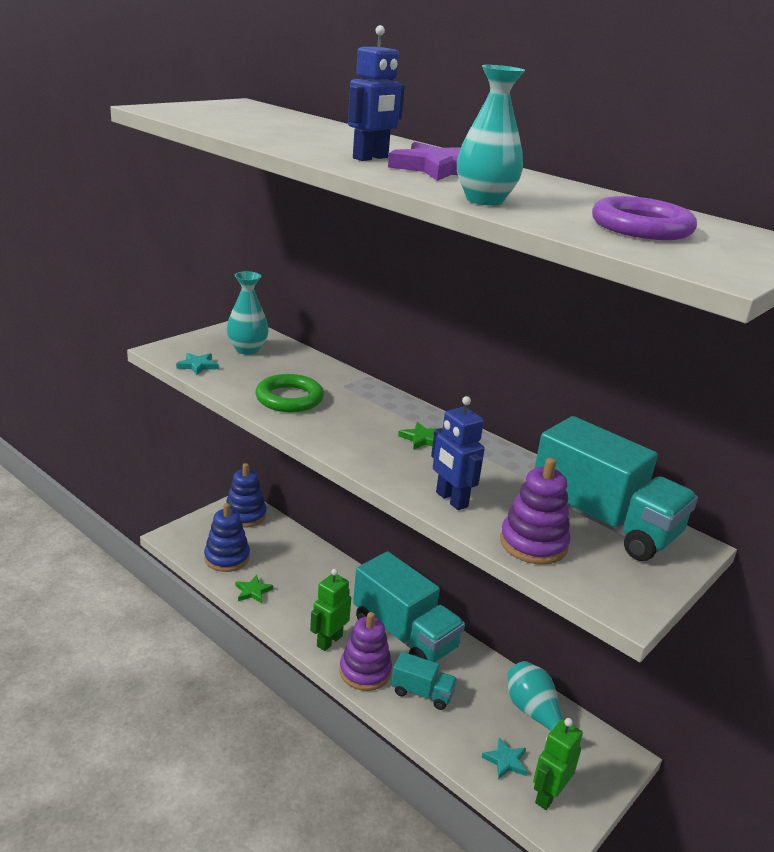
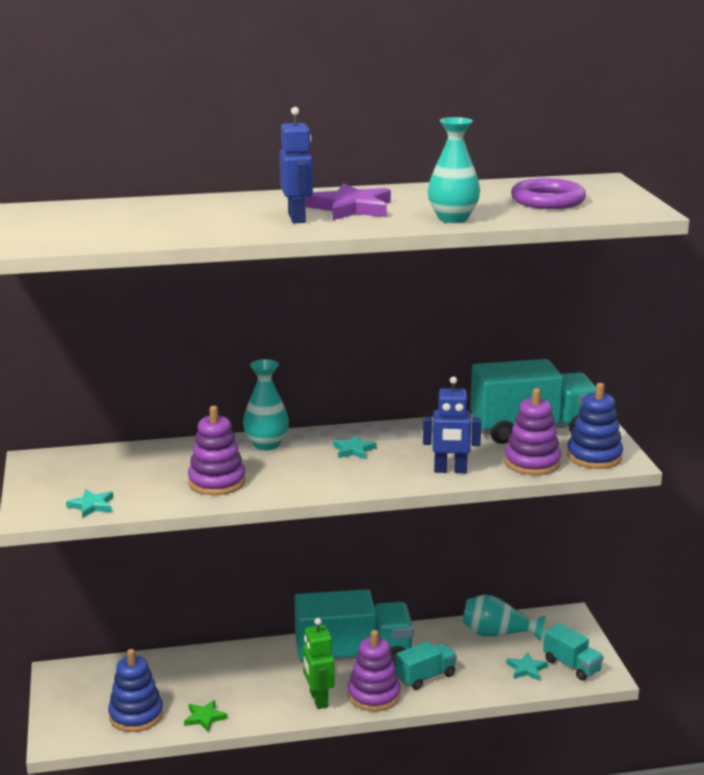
camera: 50 degrees left, 5 degrees down
blue stacking toy [226,463,267,527] -> blue stacking toy moved to [567,383,623,469]
turquoise vase [227,271,269,355] -> turquoise vase moved to [243,359,289,450]
green ring [255,374,324,413] -> purple stacking toy [188,406,246,495]
green star [398,422,439,450] -> turquoise star [333,435,377,460]
green robot [533,718,583,810] -> turquoise truck [543,623,604,681]

